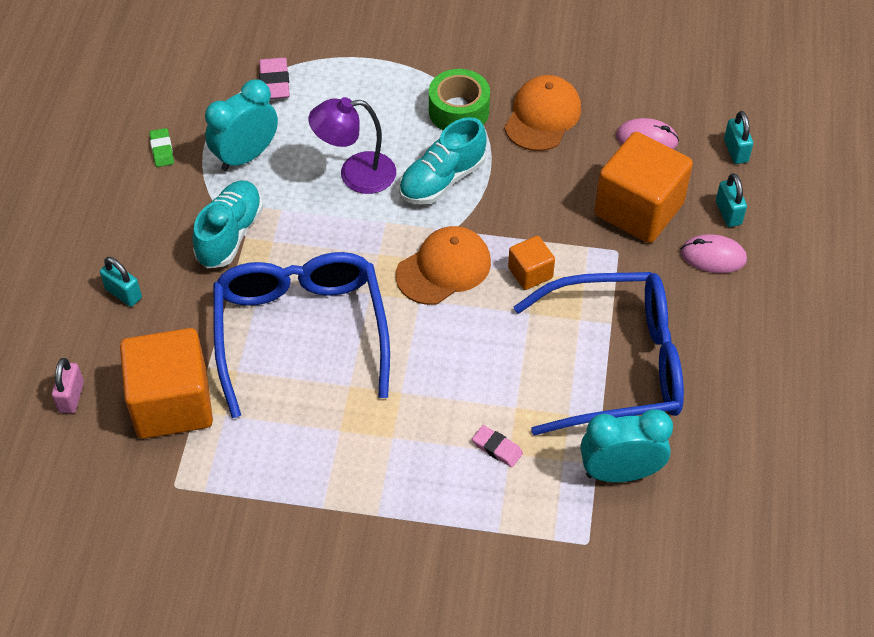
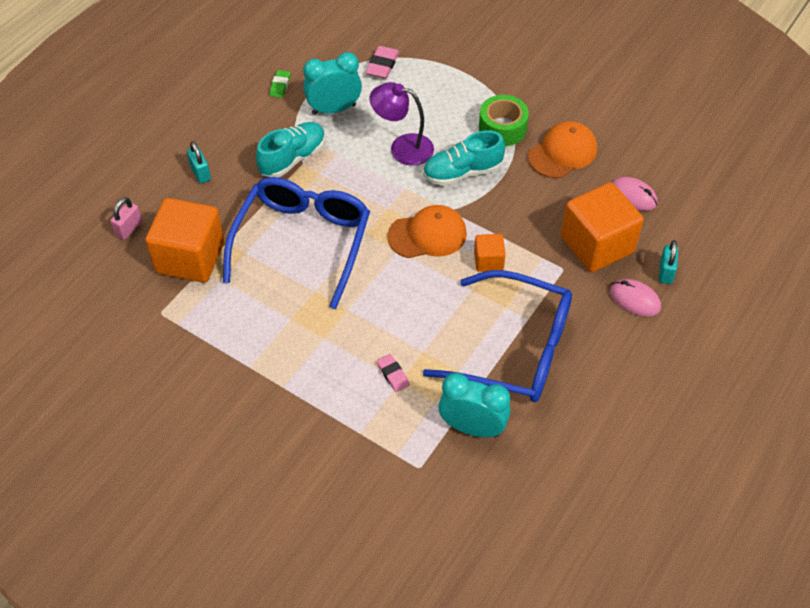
camera: 25 degrees right, 0 degrees up
turquoise padlock [724,111,753,164] -> none

